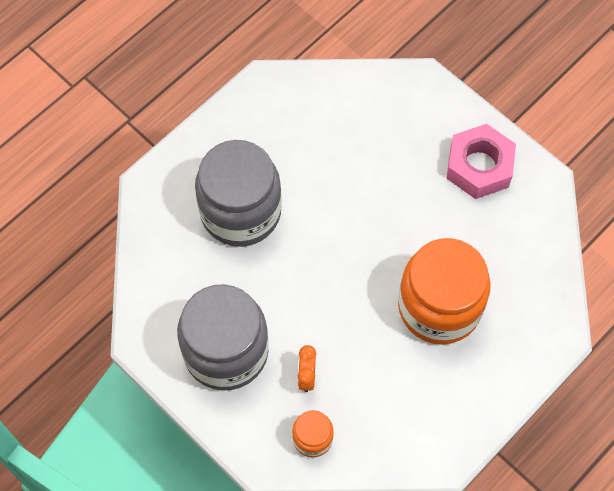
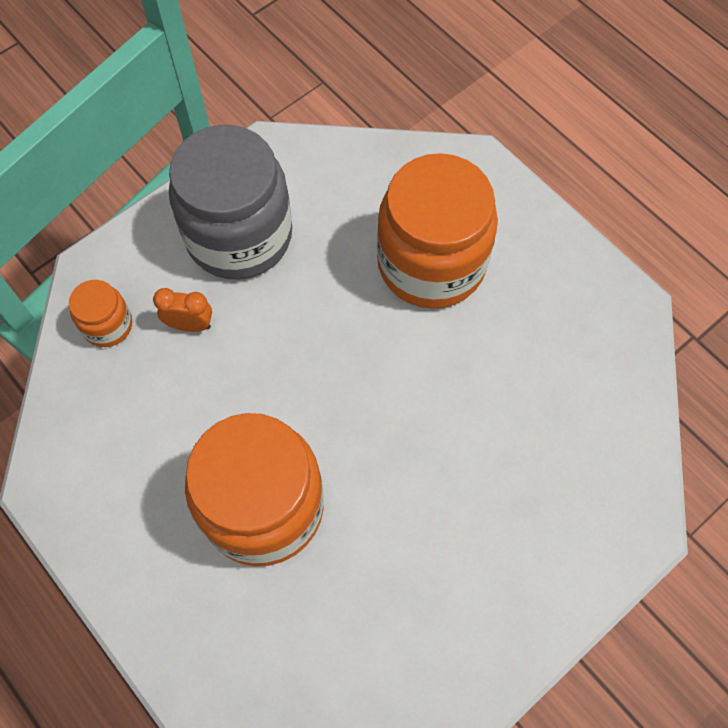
camera: 95 degrees right, 0 degrees up
grey jar [195,140,282,247] -> orange jar [377,153,498,309]
pink nut [446,124,516,199] -> none

